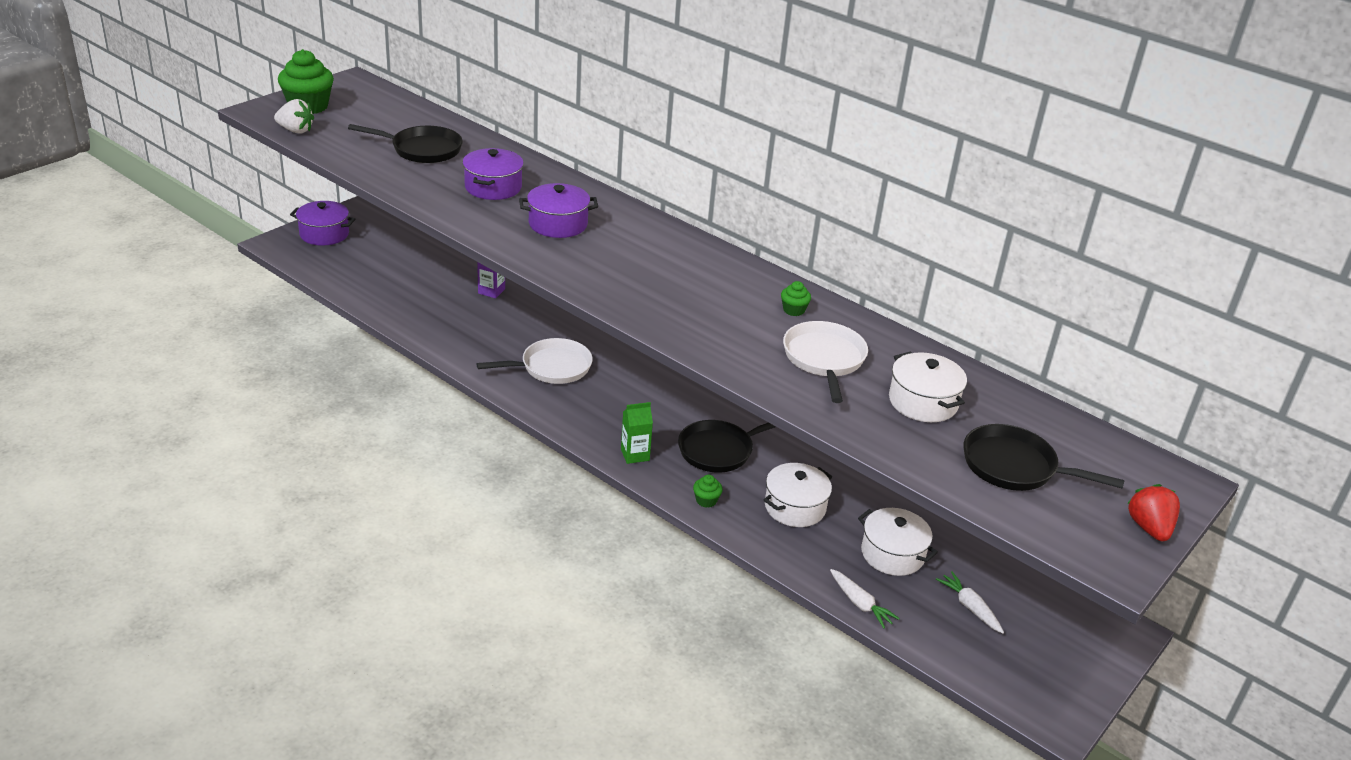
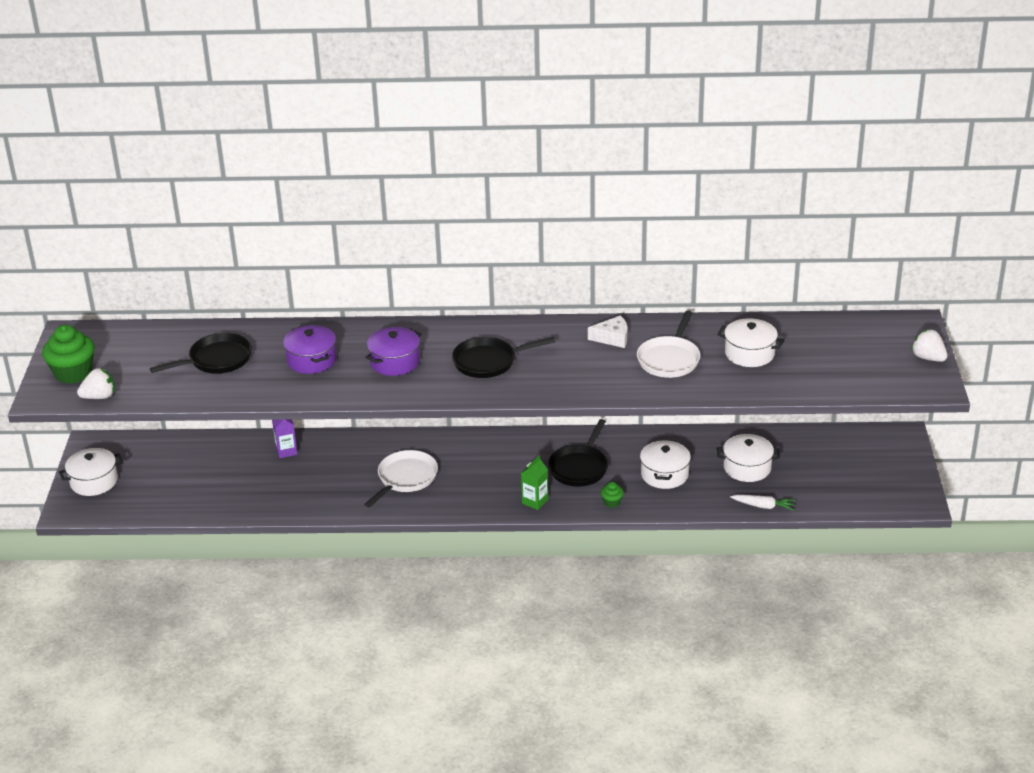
camera: 35 degrees left, 0 degrees up
purple pot [290,201,355,246] -> white pot [59,448,123,496]
green cupcake [781,281,811,316] -> white cheese [588,315,627,348]
white pan [783,321,868,403] -> white pan turned 120 degrees counterclockwise [637,310,700,378]
white carrot [936,571,1004,634] -> none
black pan [963,424,1125,491] -> black pan moved to [452,337,556,378]
red strawberry [1127,484,1180,541] -> white strawberry [911,329,947,362]

